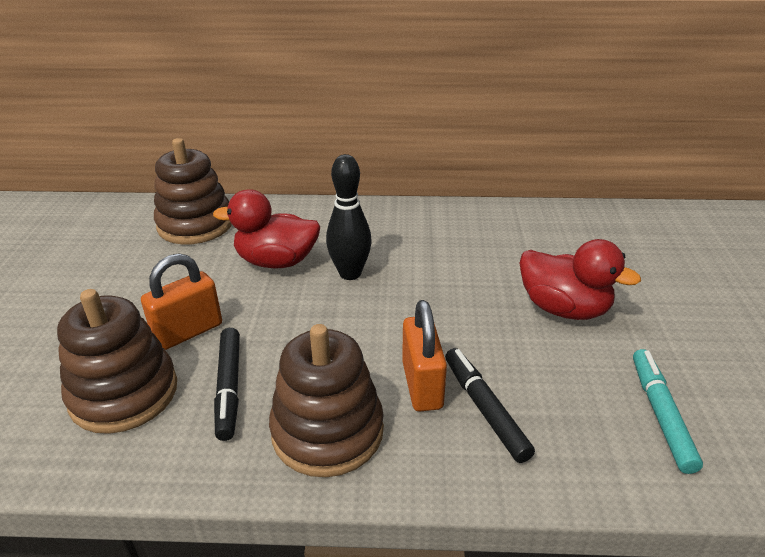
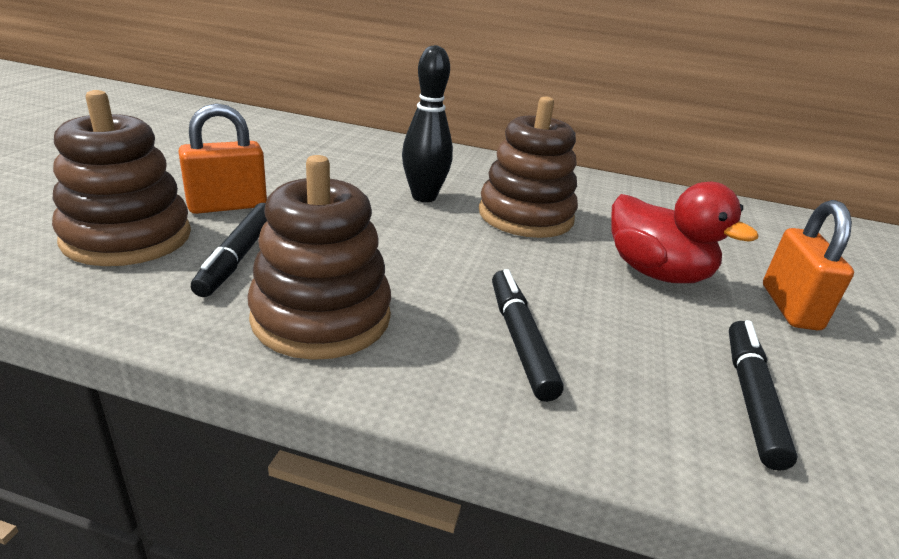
camera: 10 degrees right, 5 degrees down
brown stacking toy [154,138,232,244] -> brown stacking toy moved to [479,96,578,238]
red duck [213,189,320,268] -> none
orange padlock [402,300,447,412] -> orange padlock moved to [763,200,854,330]
turquoise marker [633,349,703,474] -> black marker [729,320,798,471]

